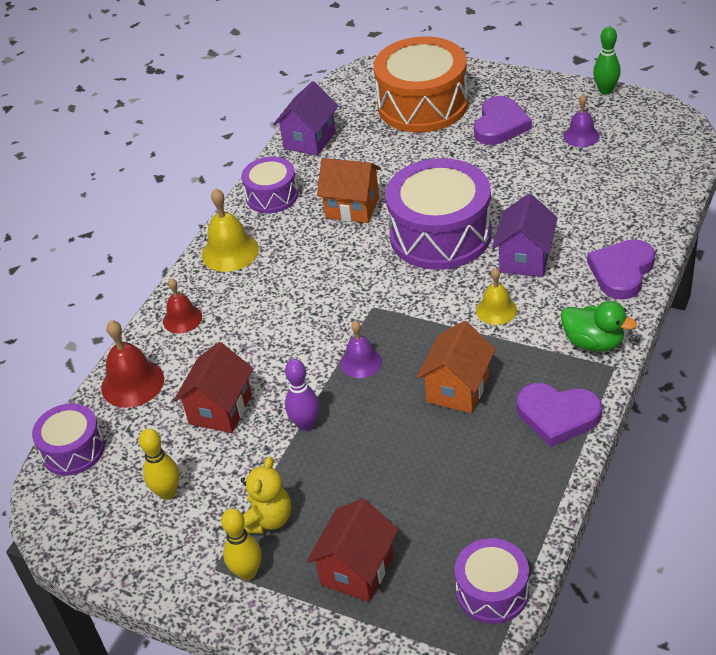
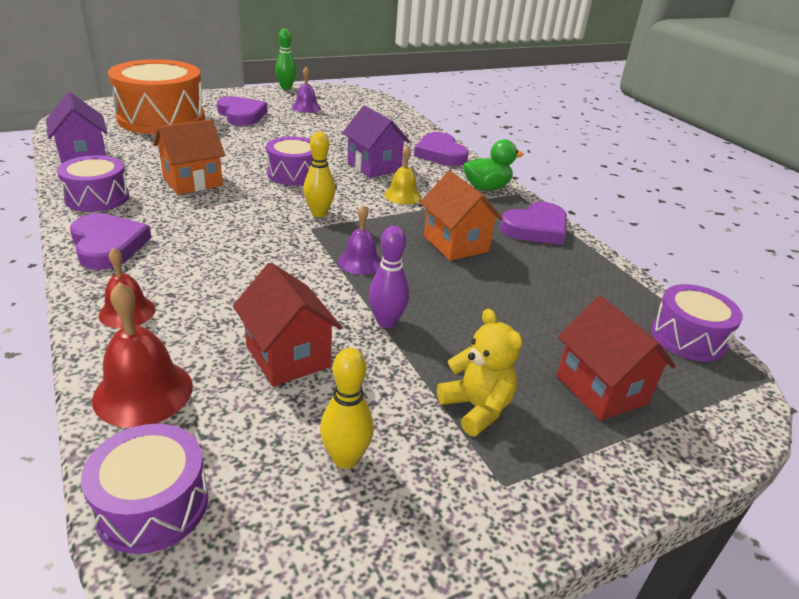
camera: 60 degrees left, 10 degrees down
yellow bell [202,188,259,272] -> purple heart [70,213,152,270]
yellow bowling pin [221,508,261,581] -> yellow bowling pin moved to [303,132,335,217]
purple drum [386,158,492,270] -> purple drum [266,136,313,186], size x0.54

